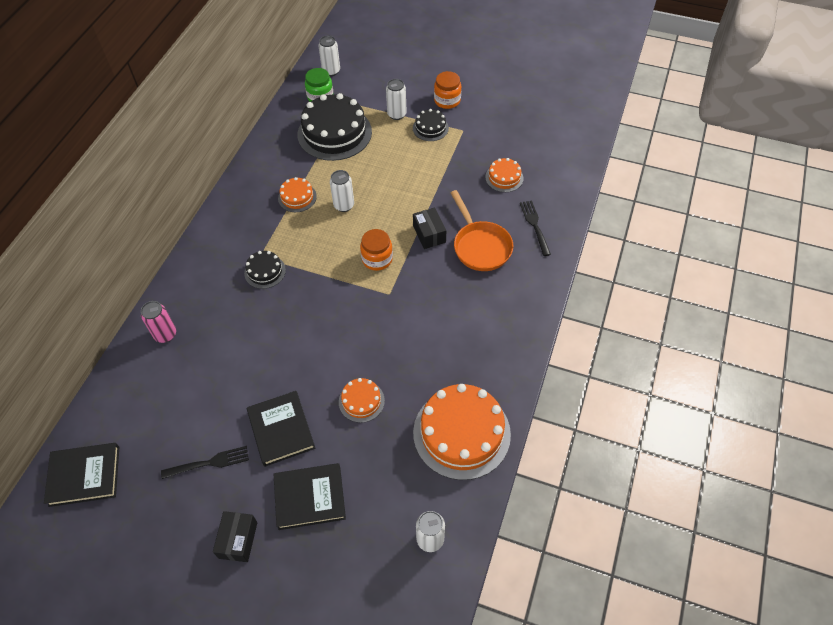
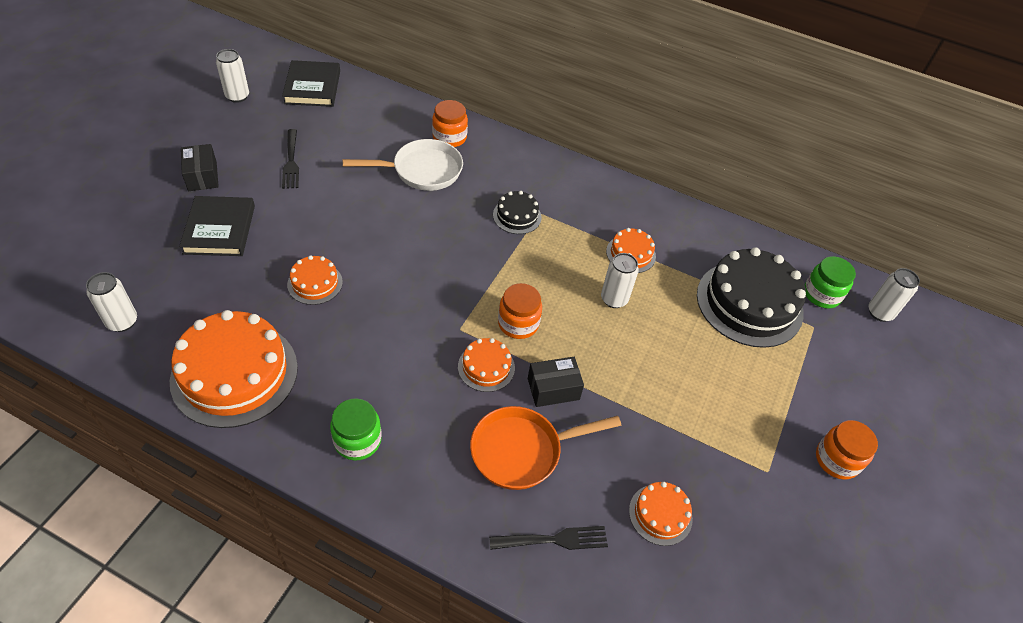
camera: 90 degrees right, 5 degrees down
pink can [141,301,176,343] -> orange jar [432,100,468,147]
black box [213,511,257,562] -> black box turned 60 degrees clockwise [181,144,219,191]
black book [247,391,315,467] -> none
white can [386,79,407,120] -> white can moved to [216,49,249,103]
black cake [413,109,449,141] -> none
none -> green jar [330,398,382,461]
none -> white pan [343,139,463,191]
none -> orange cake [458,338,515,392]

